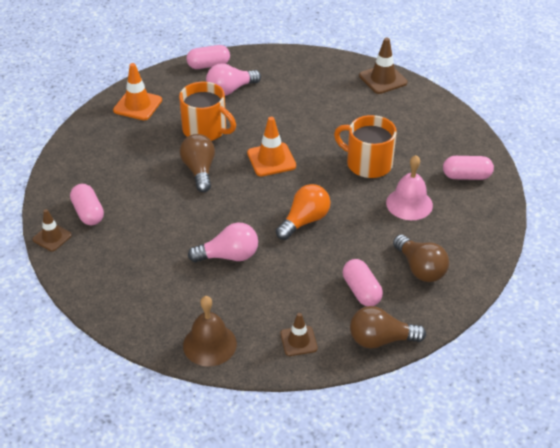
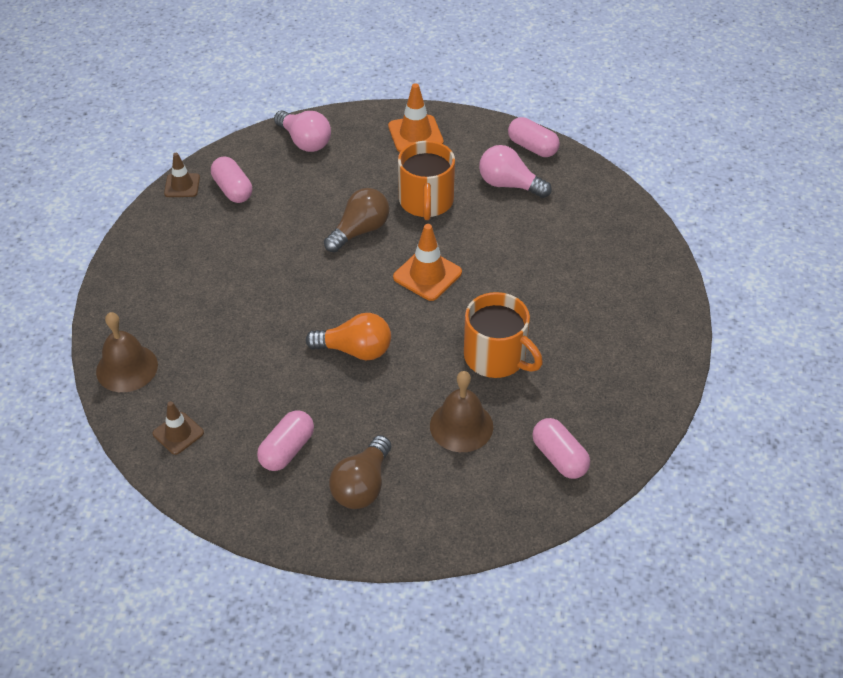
camera: 55 degrees right, 5 degrees up
pink capsule [70,184,104,225] -> pink capsule turned 60 degrees counterclockwise [211,157,252,203]
pink light bulb [188,223,258,262] -> pink light bulb moved to [274,111,331,152]
orange mug [334,115,397,178] -> orange mug turned 135 degrees clockwise [464,292,543,378]
brown light bulb [350,306,426,349] -> none
brown traffic cone [359,38,407,94] -> none
pink bell [386,155,433,220] -> brown bell [430,371,493,452]

